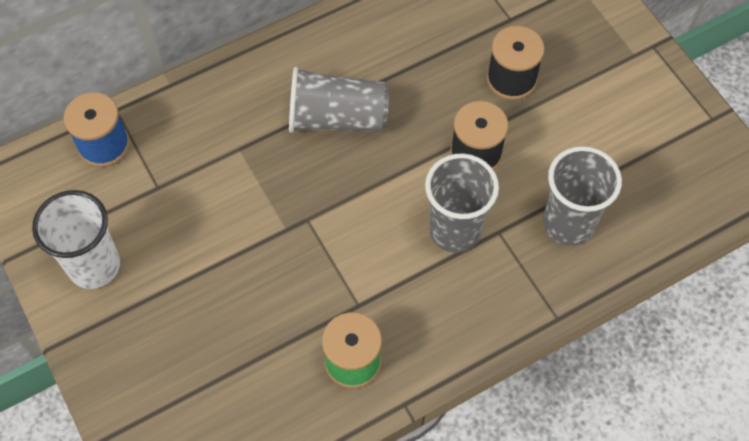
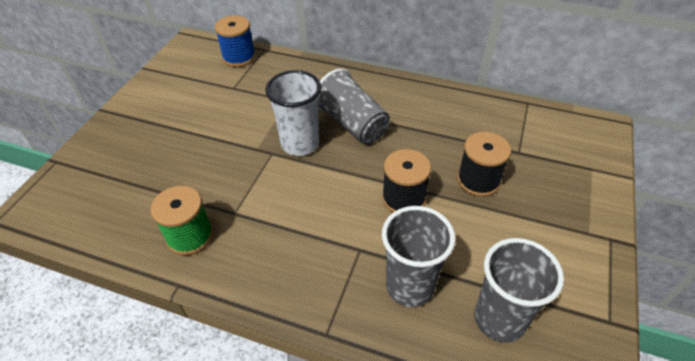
camera: 50 degrees right, 15 degrees down
white cup [32,190,120,289] -> white cup moved to [266,70,321,156]
grey cup [425,154,499,253] -> grey cup moved to [474,238,564,343]

